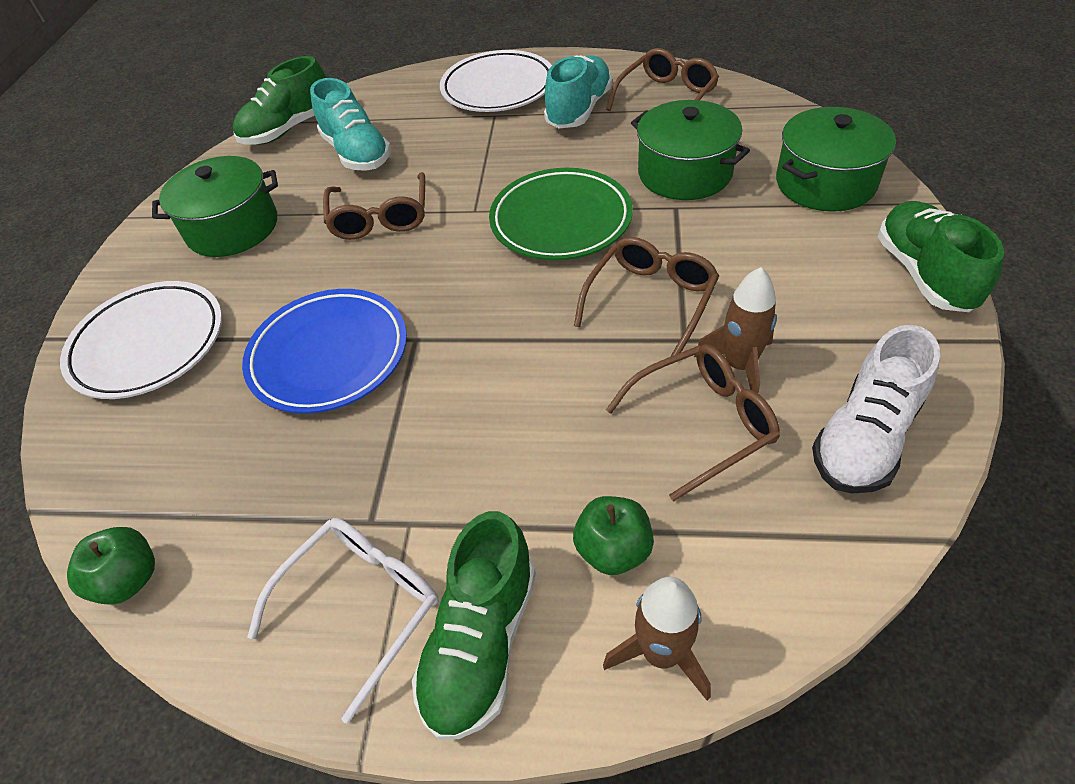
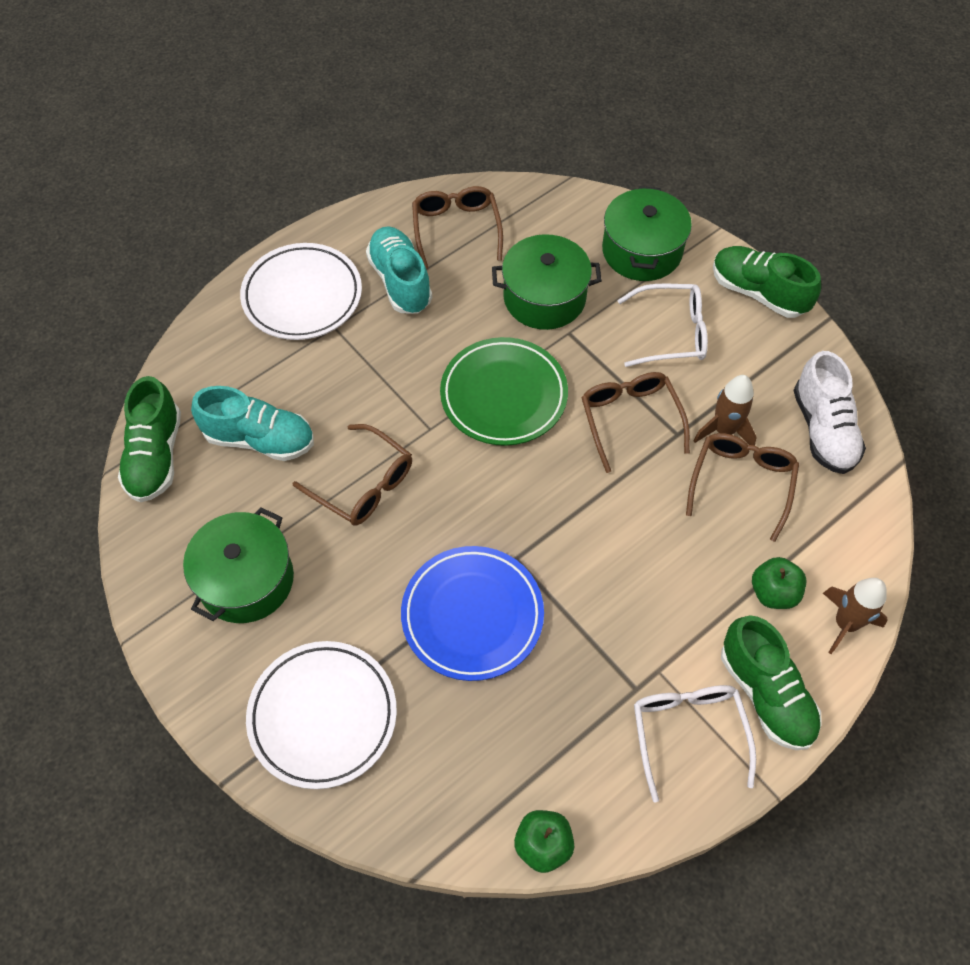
camera: 50 degrees left, 10 degrees up
none -> white glasses [617,284,708,367]

